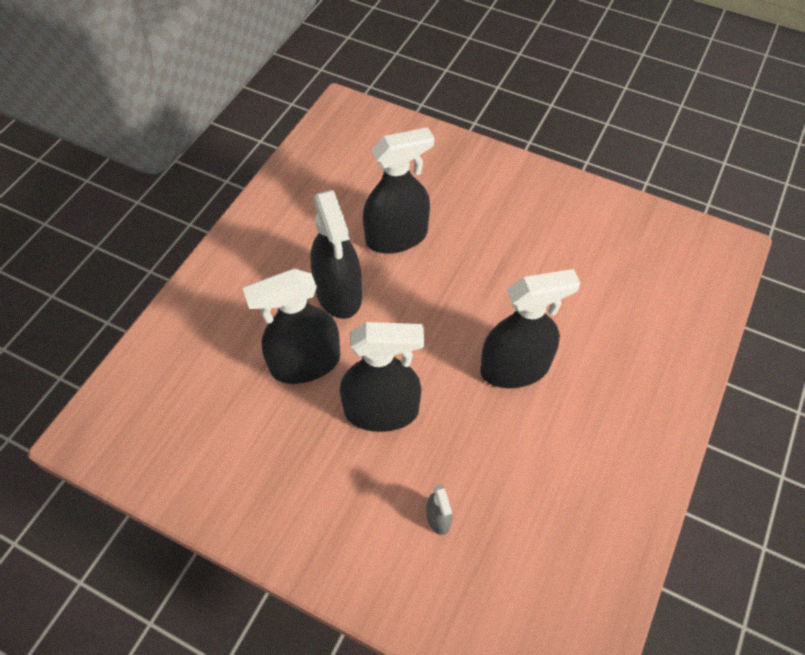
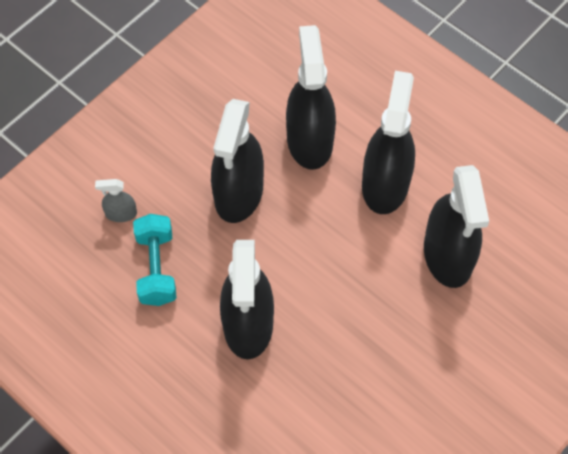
camera: 105 degrees right, 5 degrees up
black spray bottle [310,190,362,319] -> black spray bottle turned 105 degrees clockwise [362,71,415,214]
none -> turquoise dumbbell [133,214,177,306]

